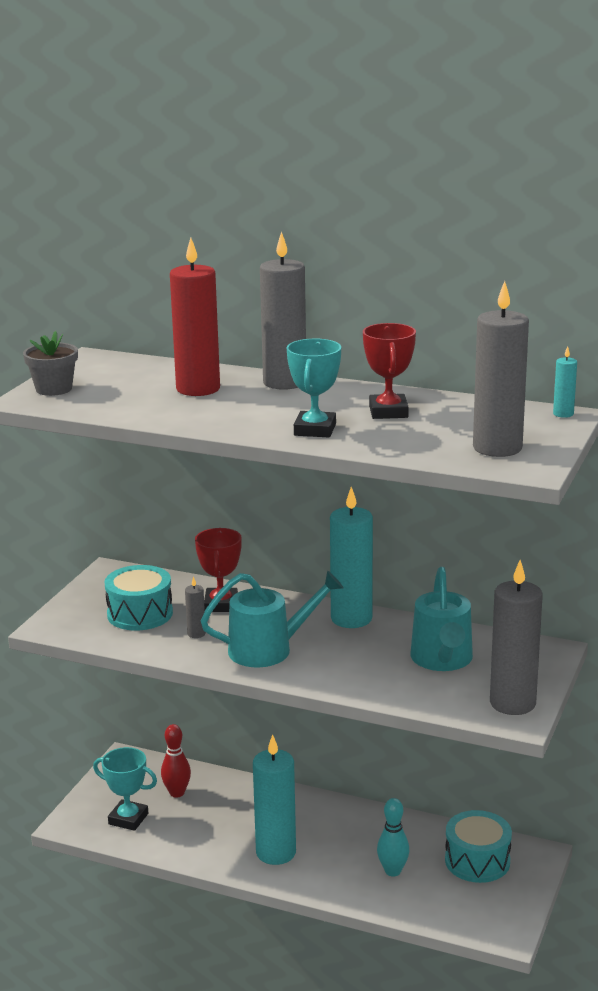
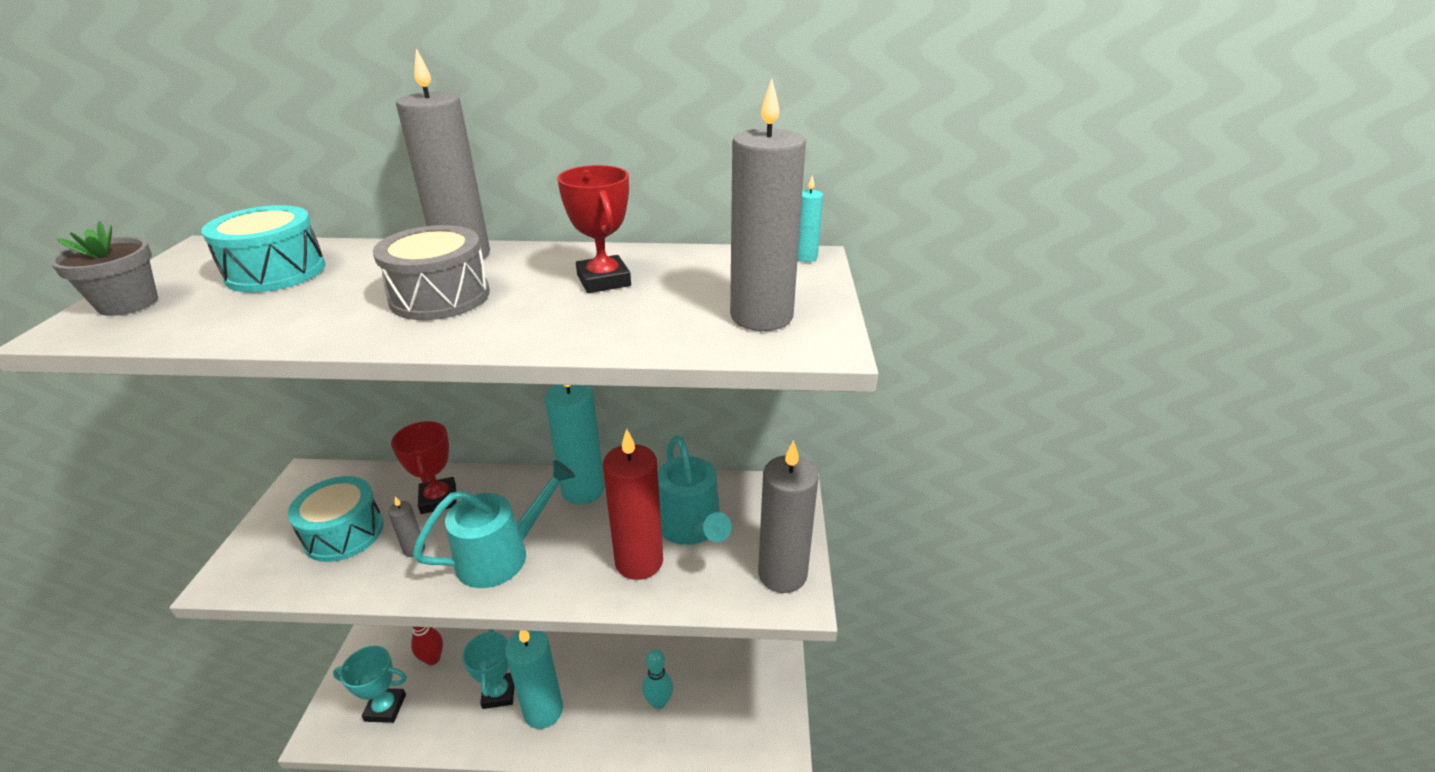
camera: 20 degrees left, 10 degrees up
red candle [170,238,220,396] -> red candle moved to [603,429,663,580]
turquoise trophy [287,339,341,438] -> turquoise trophy moved to [462,629,515,709]
turquoise drum [445,810,512,883] -> turquoise drum moved to [201,205,326,292]
none -> grey drum [373,225,490,320]

